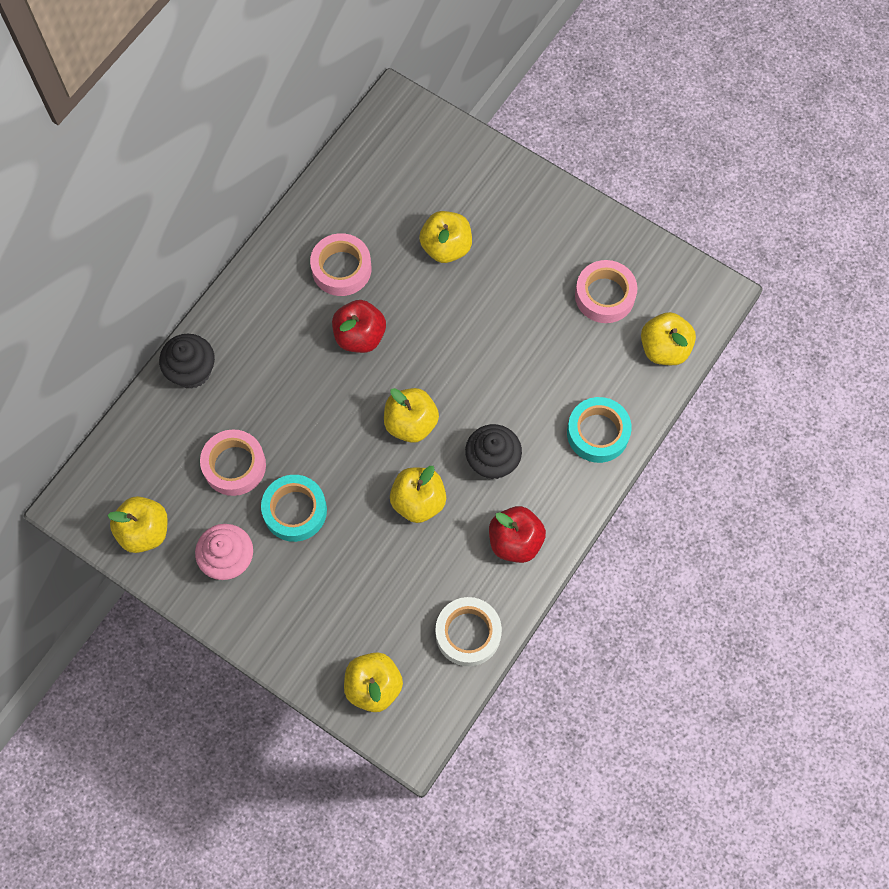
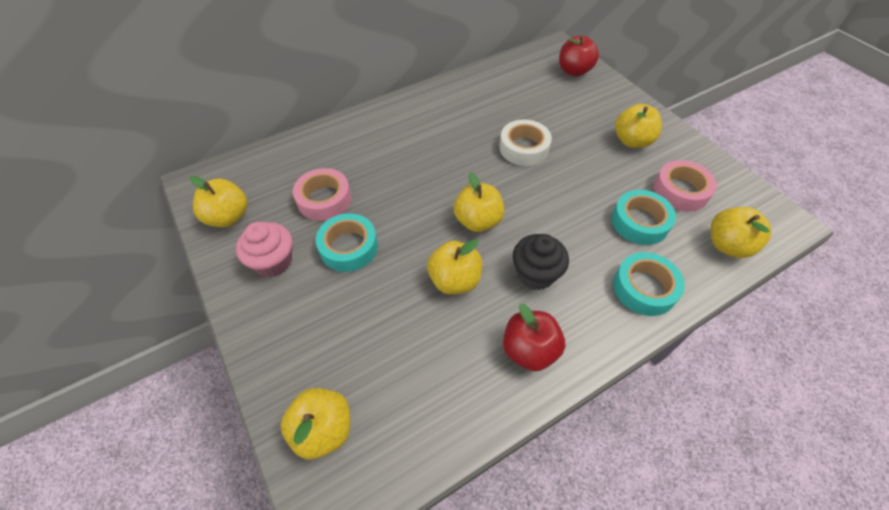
camera: 25 degrees right, 15 degrees down
black cupcake [159,334,215,389] -> none
pink tape [310,233,371,296] -> none
red apple [332,300,386,353] -> red apple moved to [559,36,599,76]
yellow apple [419,211,472,263] -> yellow apple moved to [615,104,662,148]
white tape [436,597,502,666] -> white tape moved to [499,120,552,166]
none -> turquoise tape [612,190,676,245]

